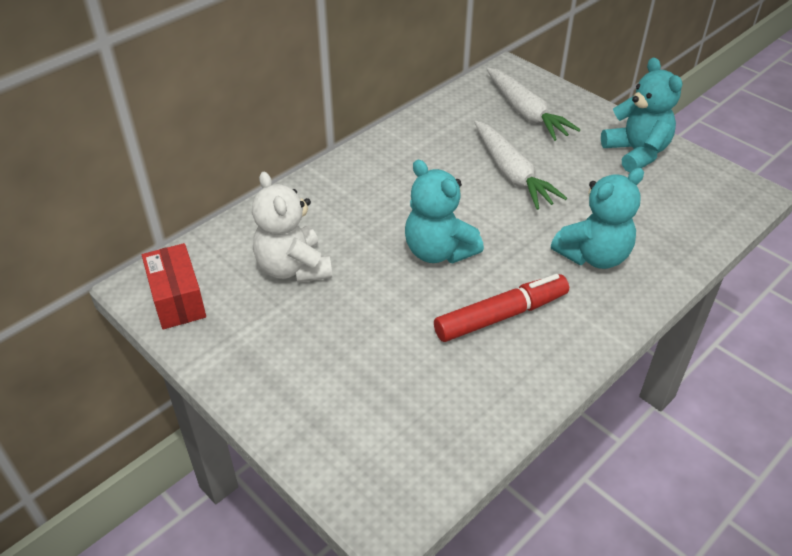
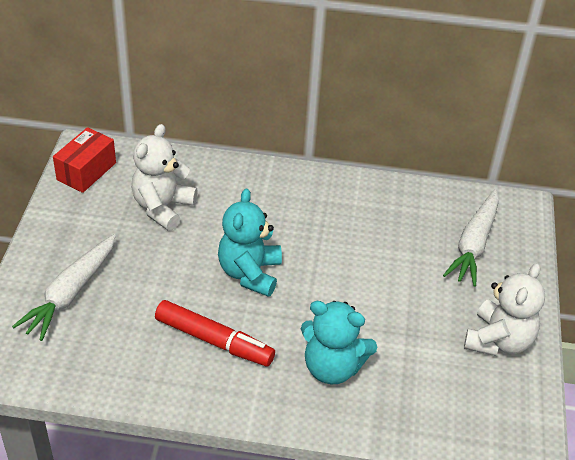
camera: 50 degrees right, 0 degrees up
white carrot [475,121,567,210] -> white carrot moved to [12,234,116,341]
turquoise teddy bear [601,57,682,173] -> white teddy bear [464,263,545,356]

